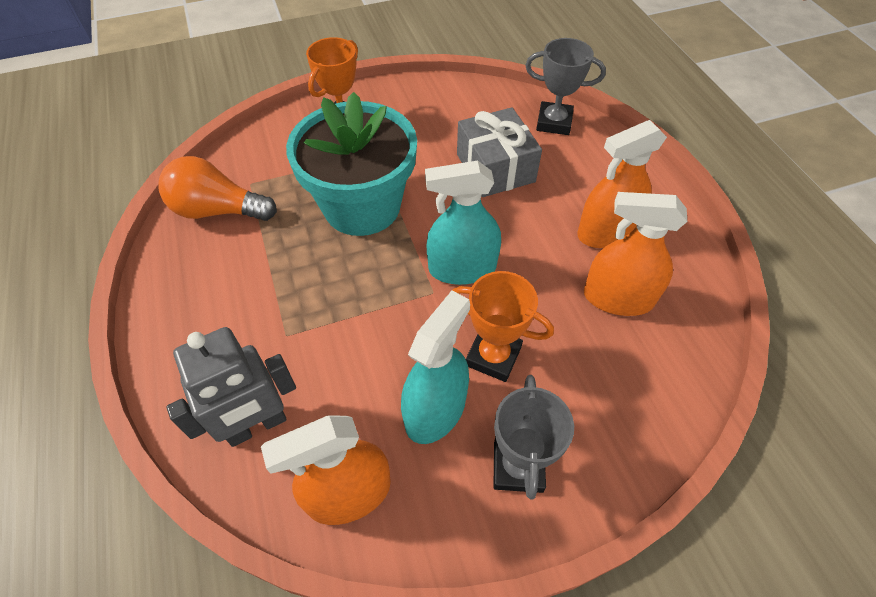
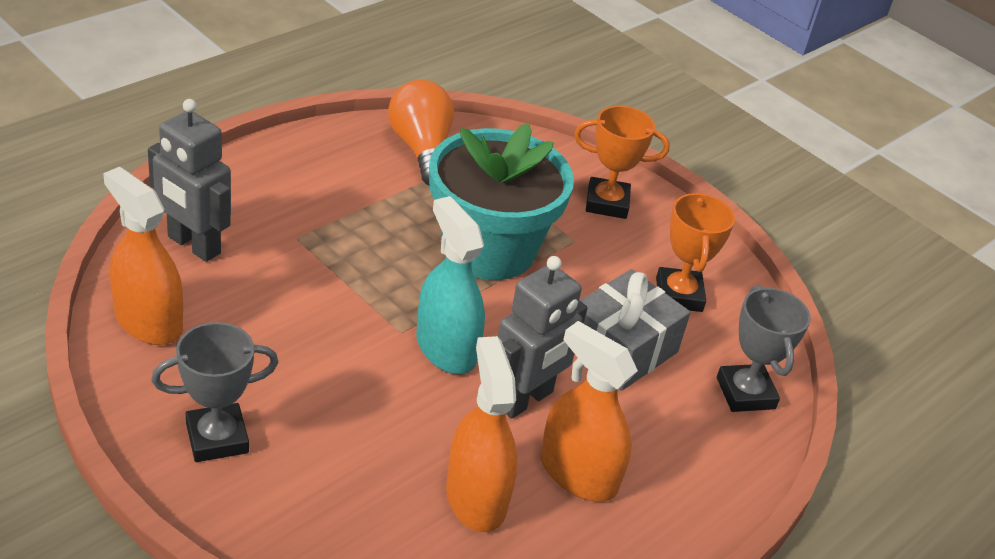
camera: 60 degrees right, 15 degrees down
turquoise spray bottle [401,291,470,444] -> none
orange trophy [452,271,554,382] -> orange trophy moved to [656,192,735,312]
none -> grey robot [498,256,588,419]

